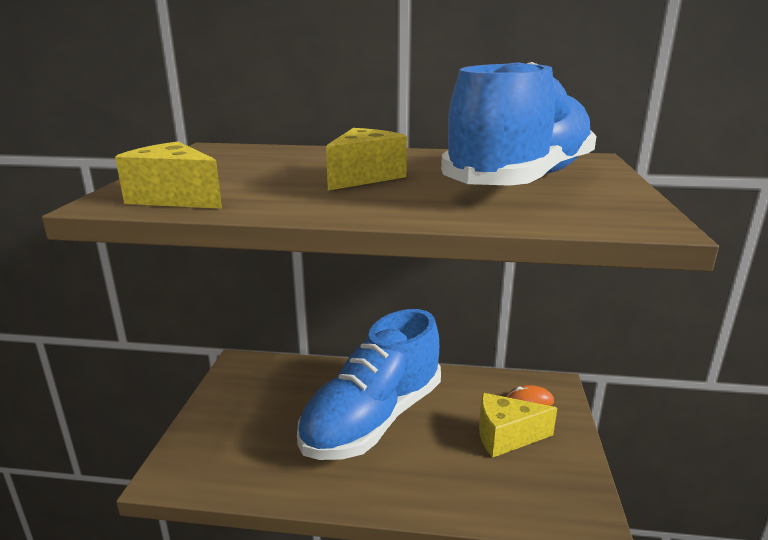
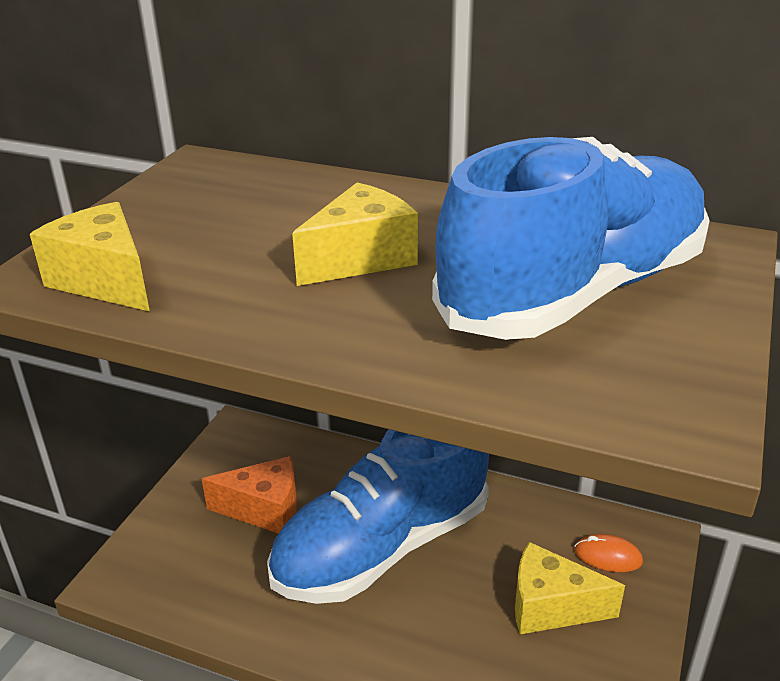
camera: 15 degrees right, 10 degrees up
none -> orange cheese [202,456,297,534]

